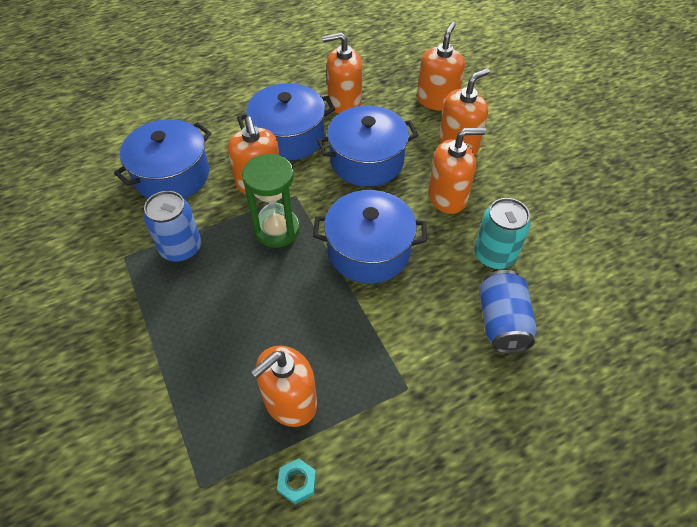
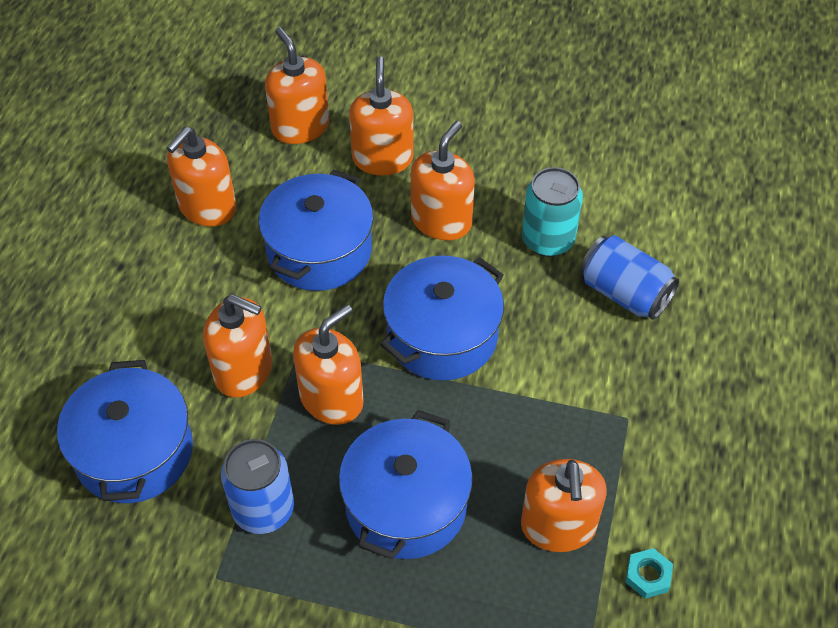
camera: 50 degrees left, 0 degrees up
blue pot [237,83,335,161] -> blue pot moved to [339,410,473,559]
green hourglass [242,153,300,248] -> orange soap dispenser [293,305,364,425]

